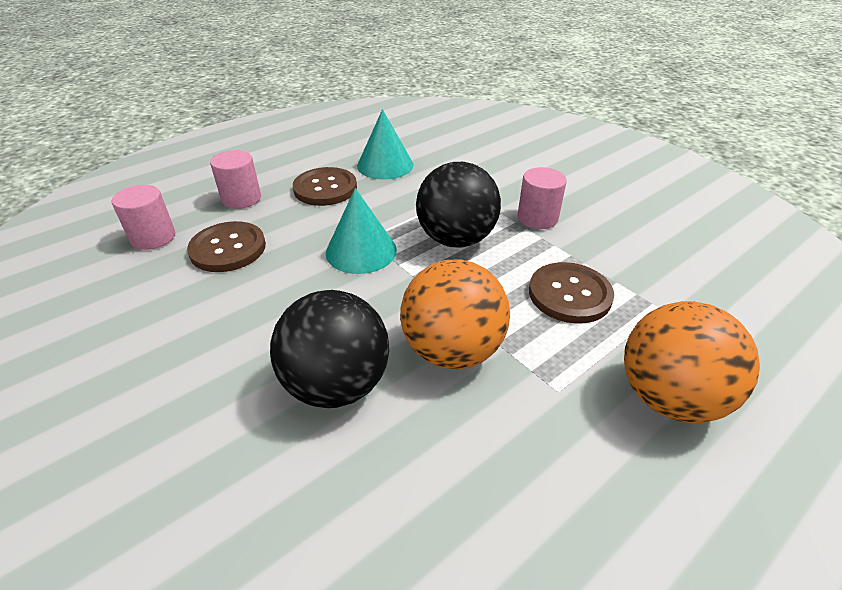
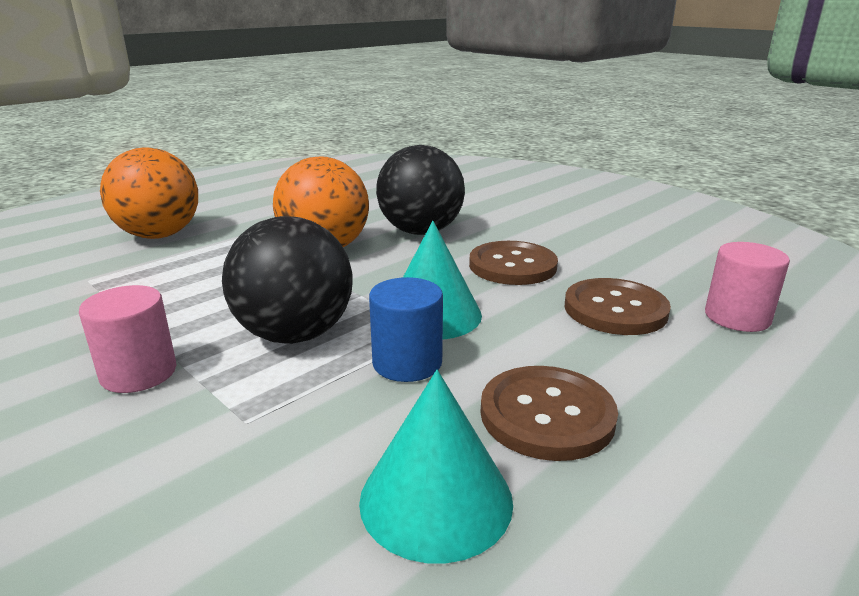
camera: 175 degrees right, 15 degrees down
pink cylinder [210,150,261,209] -> none
brown button [529,262,614,324] -> brown button moved to [469,241,558,285]
none -> blue cylinder [369,277,443,382]

